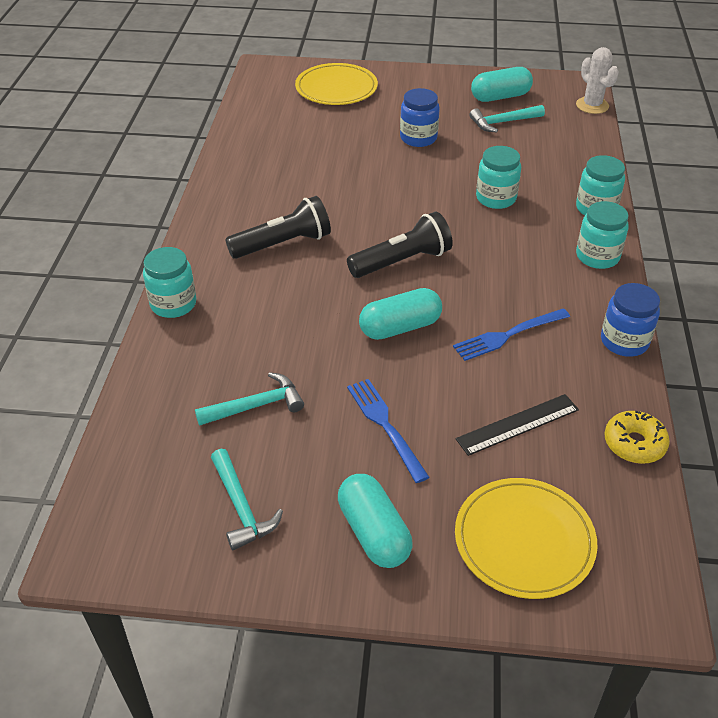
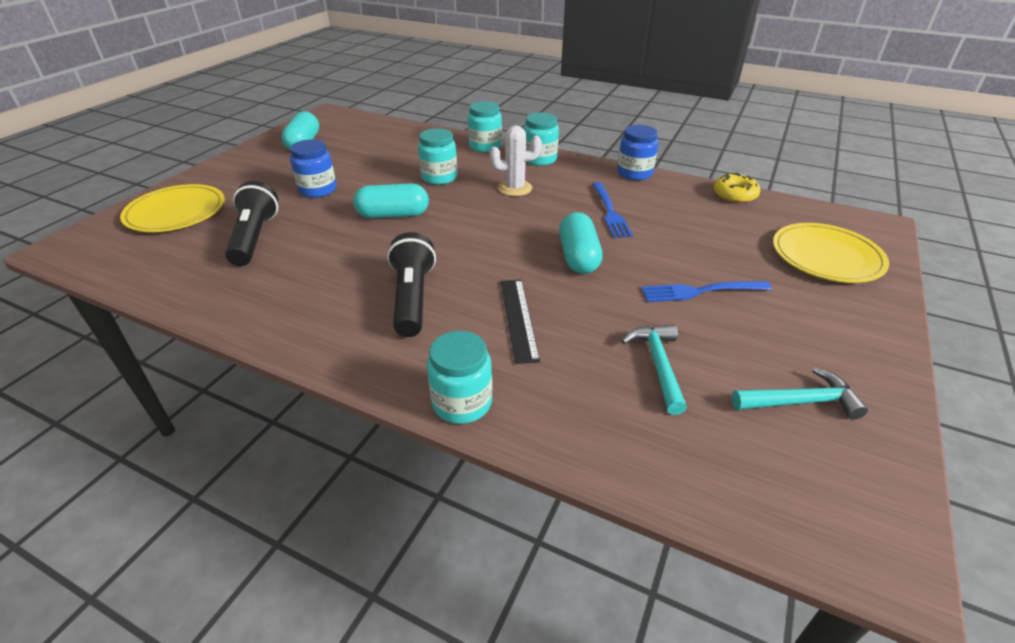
camera: 70 degrees left, 5 degrees down
turquoise capsule [338,474,412,568] -> turquoise capsule moved to [353,183,429,219]
black flashlight [347,212,453,278] -> black flashlight moved to [225,181,278,266]
black ruler [456,394,579,456] -> black ruler moved to [501,280,540,364]
turquoise hammer [469,105,545,132] -> none
white cactus [576,47,619,114] -> white cactus moved to [490,125,542,196]

